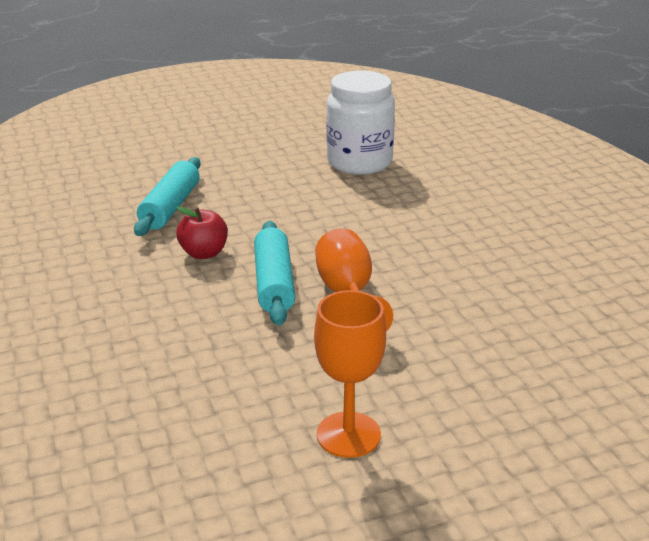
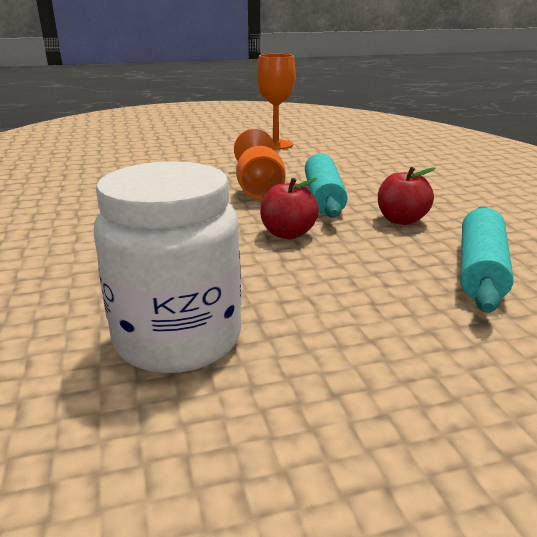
camera: 175 degrees left, 5 degrees down
none -> red apple [260,178,319,239]

